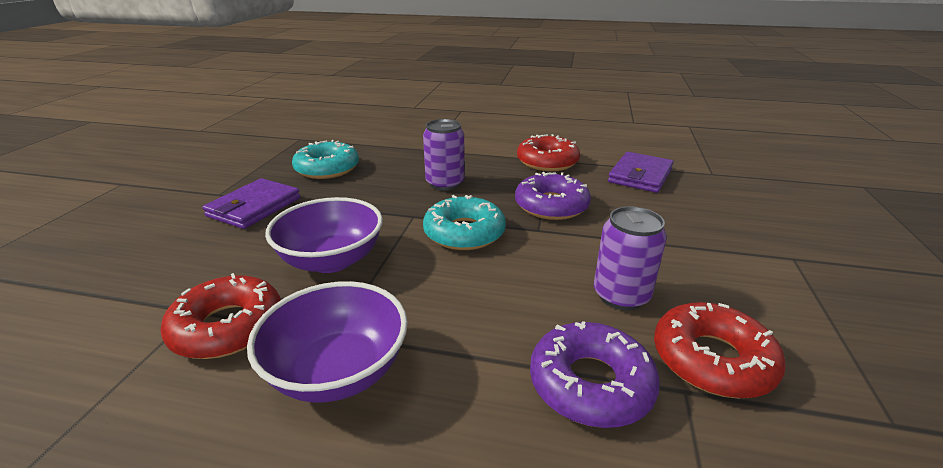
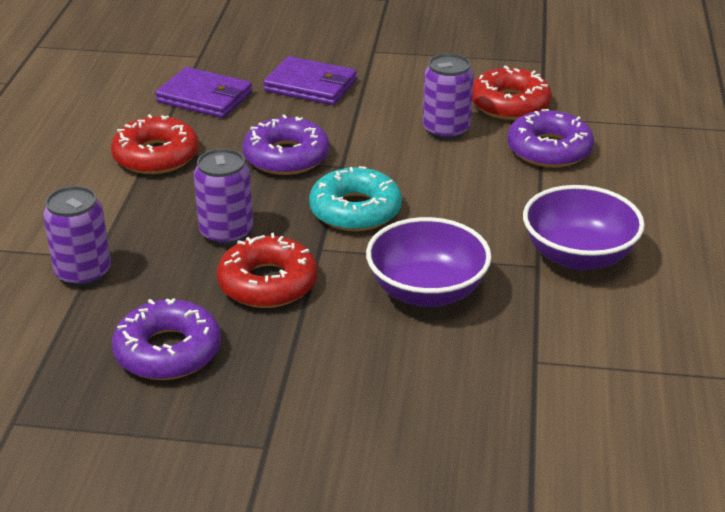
camera: 95 degrees left, 5 degrees up
red donut [160,273,281,359] -> red donut moved to [217,233,317,308]
purple wallet [202,178,300,229] -> purple wallet moved to [263,56,357,105]
turquoise donut [292,140,359,179] -> purple donut [112,298,221,380]
none -> purple can [43,186,111,287]

